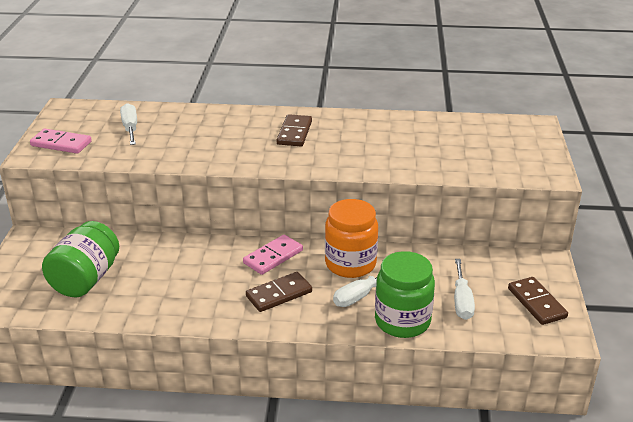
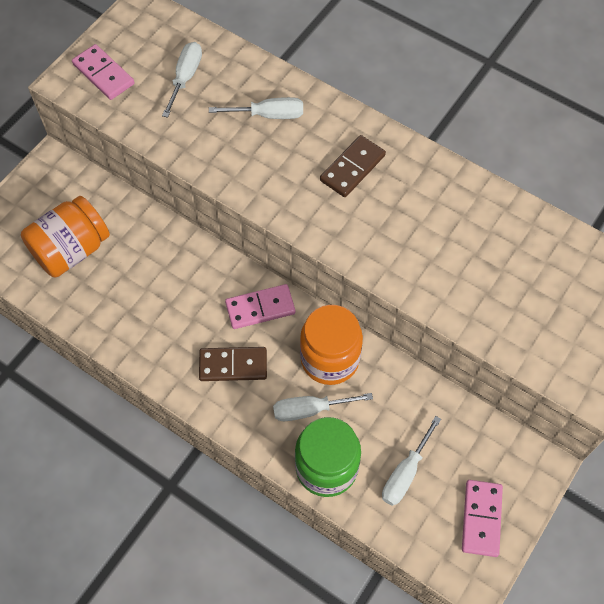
camera: 30 degrees right, 30 degrees up
green jar [42,221,119,297] -> orange jar [21,196,110,278]
brown domino [508,277,568,325] -> pink domino [462,480,503,557]
none -> white screwdriver [209,97,303,119]

